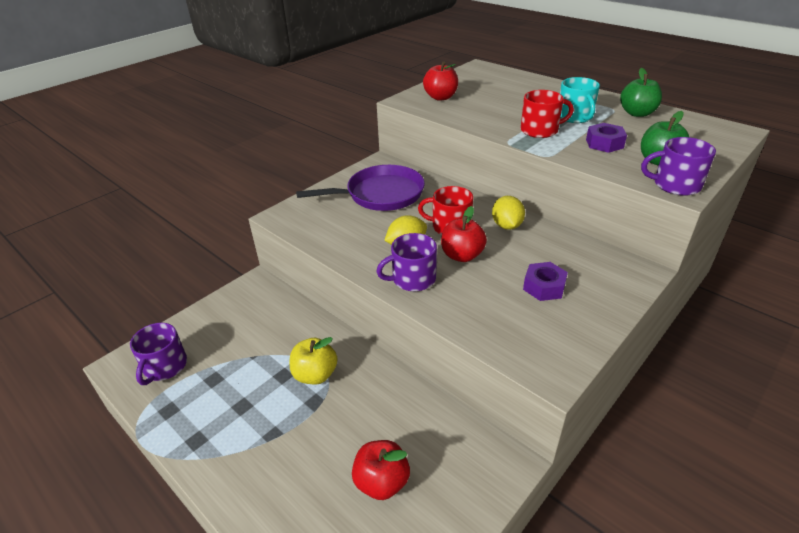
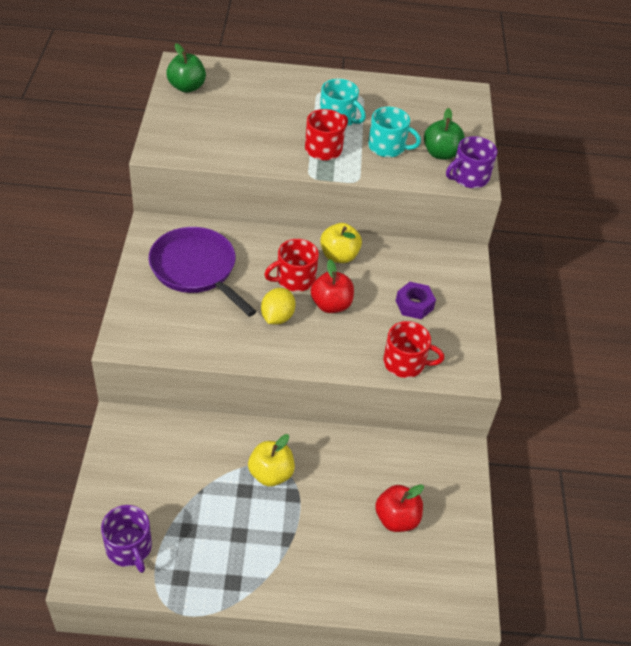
camera: 45 degrees left, 10 degrees up
purple pan [296,165,425,211] -> purple pan turned 75 degrees counterclockwise [149,227,257,317]
purple mug [376,233,437,291] -> none
red apple [423,61,458,101] -> none
yellow lemon [492,196,525,230] -> yellow apple [320,223,362,263]
purple nut [586,123,627,153] -> turquoise mug [368,107,421,157]
green apple [620,68,662,117] -> green apple moved to [166,43,206,93]
none -> red mug [383,321,444,378]

